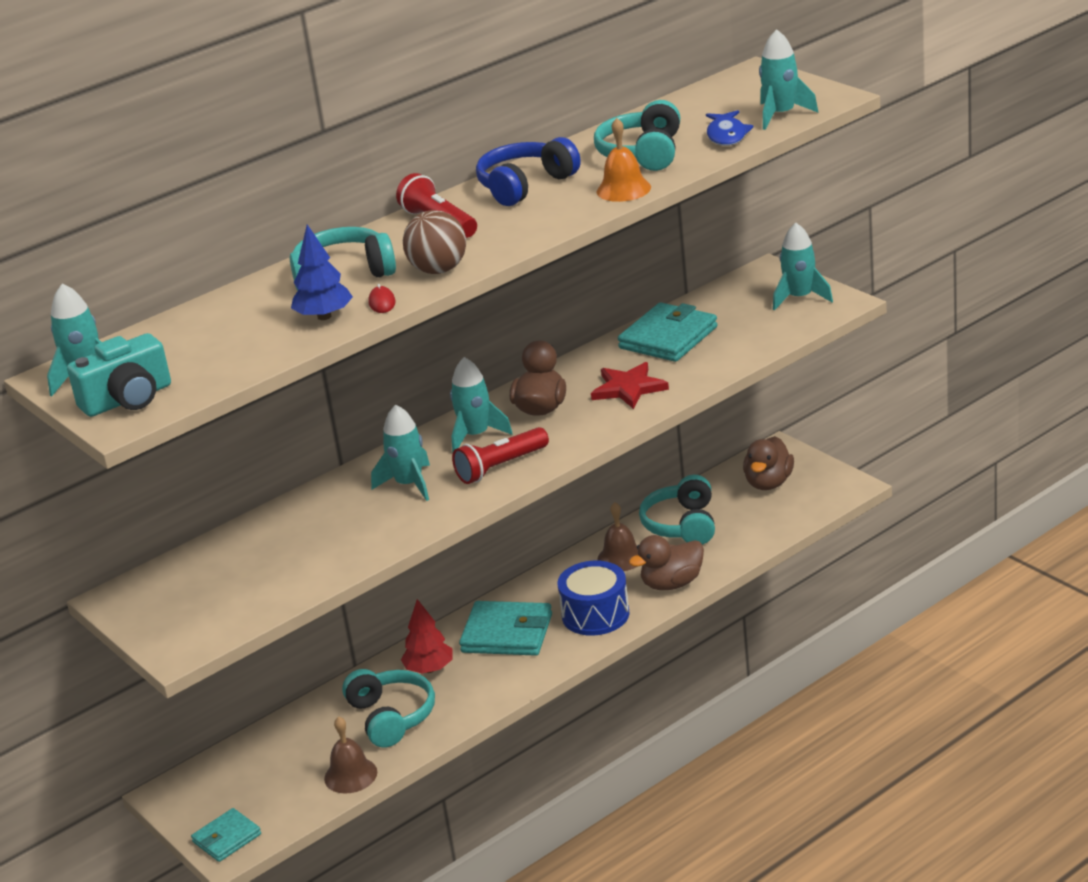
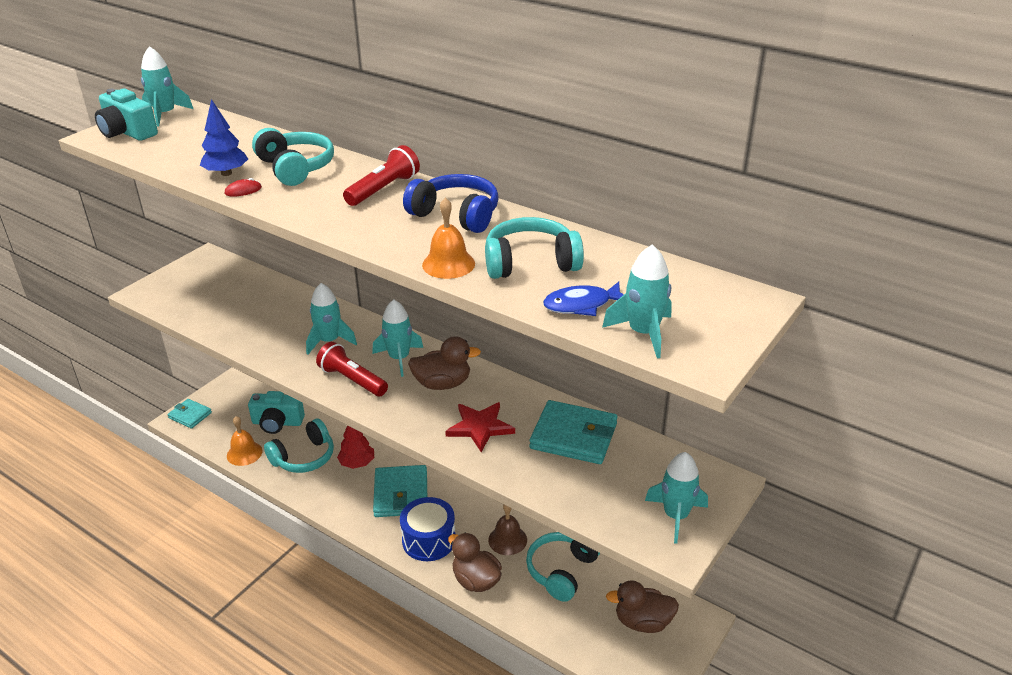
camera: 70 degrees right, 5 degrees up
brown bell [324,716,377,794] -> orange bell [227,416,263,466]
brown ball [403,210,466,274] -> none
turquoise headphones [639,475,715,545] -> turquoise headphones turned 45 degrees counterclockwise [526,532,600,602]
none -> turquoise camera [248,391,305,434]

